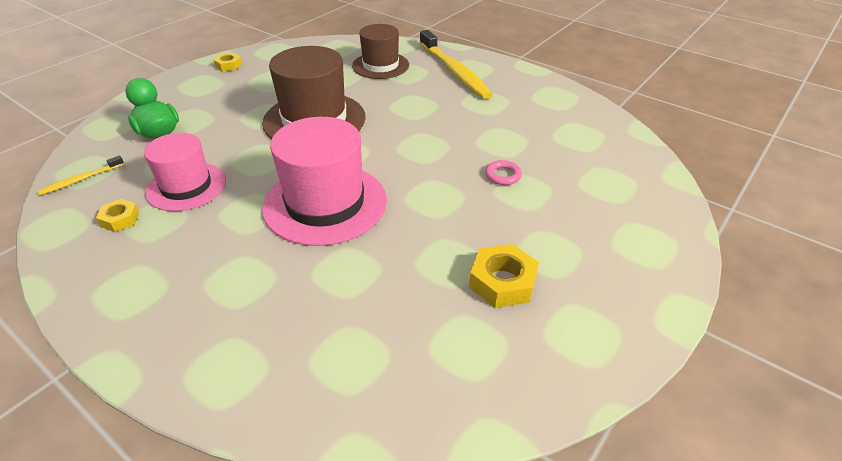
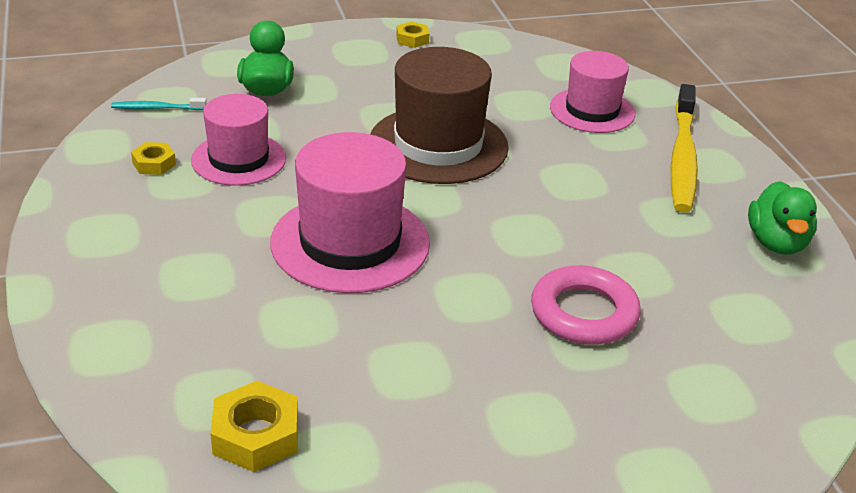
camera: 35 degrees right, 5 degrees down
yellow toothbrush [38,156,124,195] -> turquoise toothbrush [111,98,207,110]
brown hat [352,24,409,79] -> pink hat [550,51,635,133]
yellow nut [469,244,539,308] -> yellow nut moved to [210,381,298,472]
pink ring [485,160,522,185] -> pink ring [531,265,641,345], size x2.05
none -> green duck [748,181,817,255]

